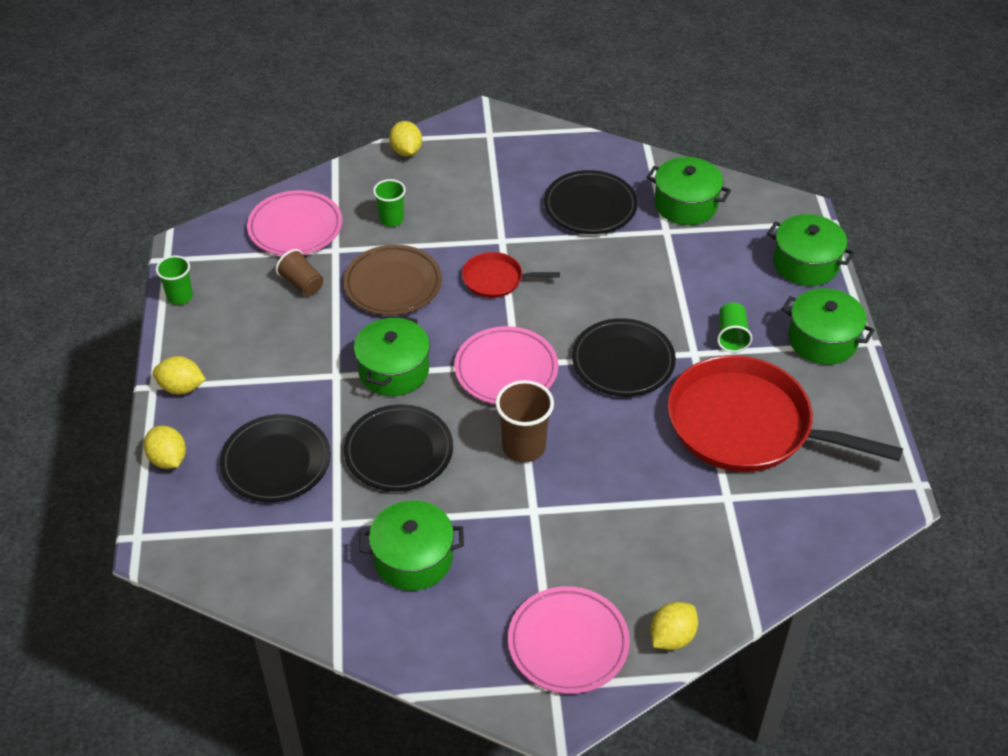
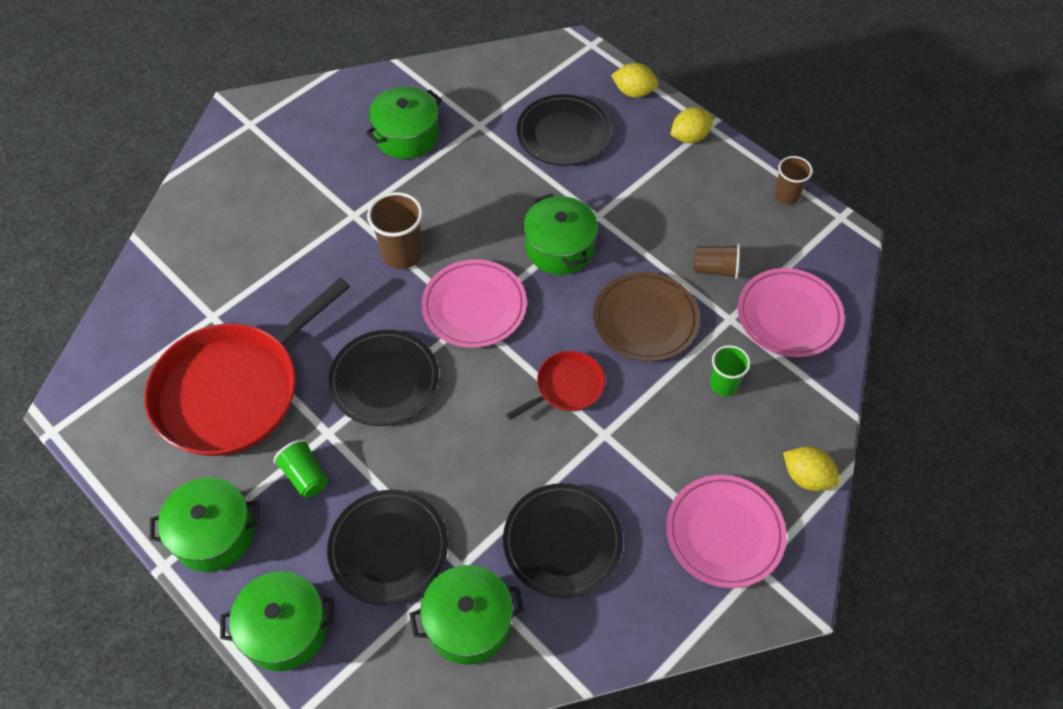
camera: 140 degrees right, 10 degrees up
green cup [156,255,193,305] -> brown cup [774,156,813,205]
black plate [344,404,453,491] -> black plate moved to [327,490,448,605]
pink plate [508,586,630,694] -> pink plate moved to [666,475,786,588]
yellow lemon [650,602,698,650] -> none
red pan [668,355,903,472] -> red pan turned 150 degrees clockwise [145,277,350,456]

